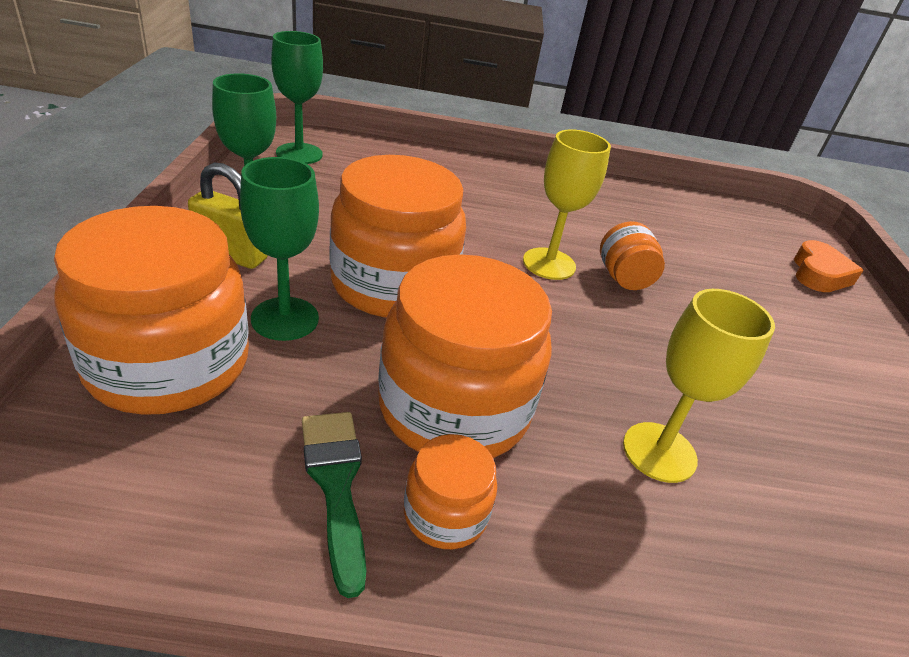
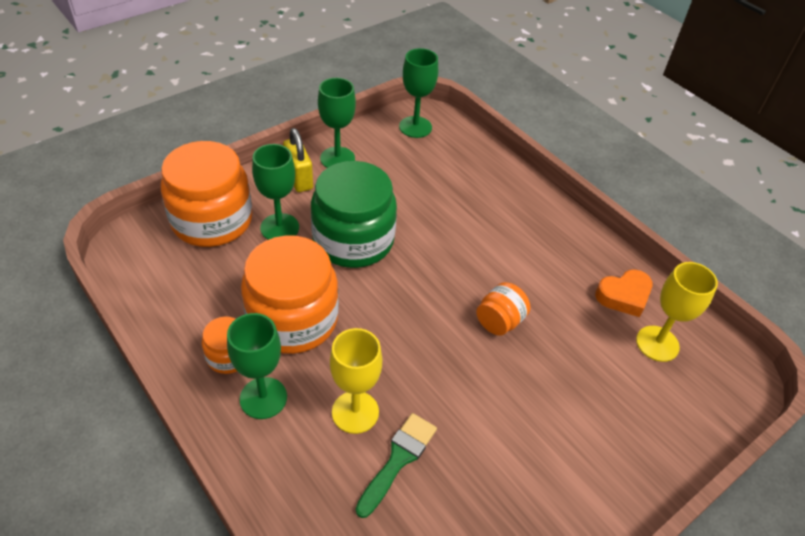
camera: 50 degrees right, 10 degrees up
green brush [302,412,366,598] -> green brush moved to [356,413,437,518]
orange jar [329,155,466,318] -> green jar [311,161,397,268]
yellow goblet [523,129,611,280] -> yellow goblet moved to [636,262,718,362]
orange heart [794,240,863,292] -> orange heart moved to [595,269,653,317]
none -> green goblet [227,313,287,419]

